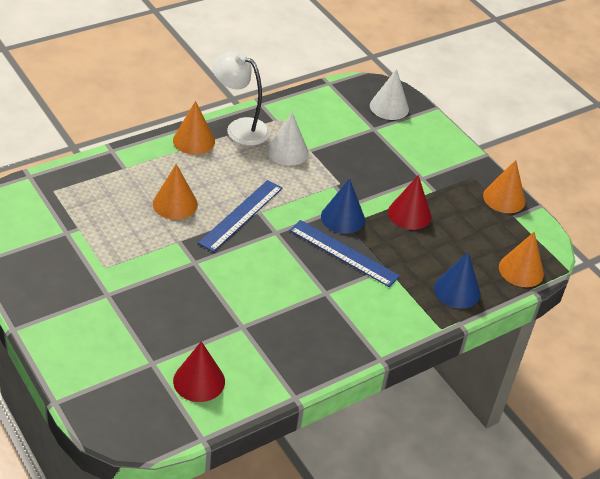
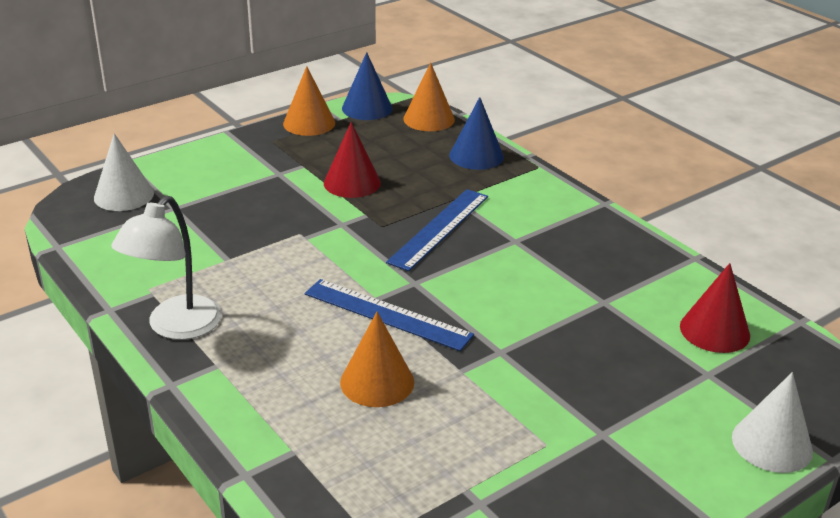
camera: 90 degrees left, 10 degrees down
orange cone [173,101,215,155] -> none
white cone [267,112,309,166] -> white cone moved to [732,372,813,473]
blue cone [321,178,365,234] -> blue cone moved to [342,52,392,120]

